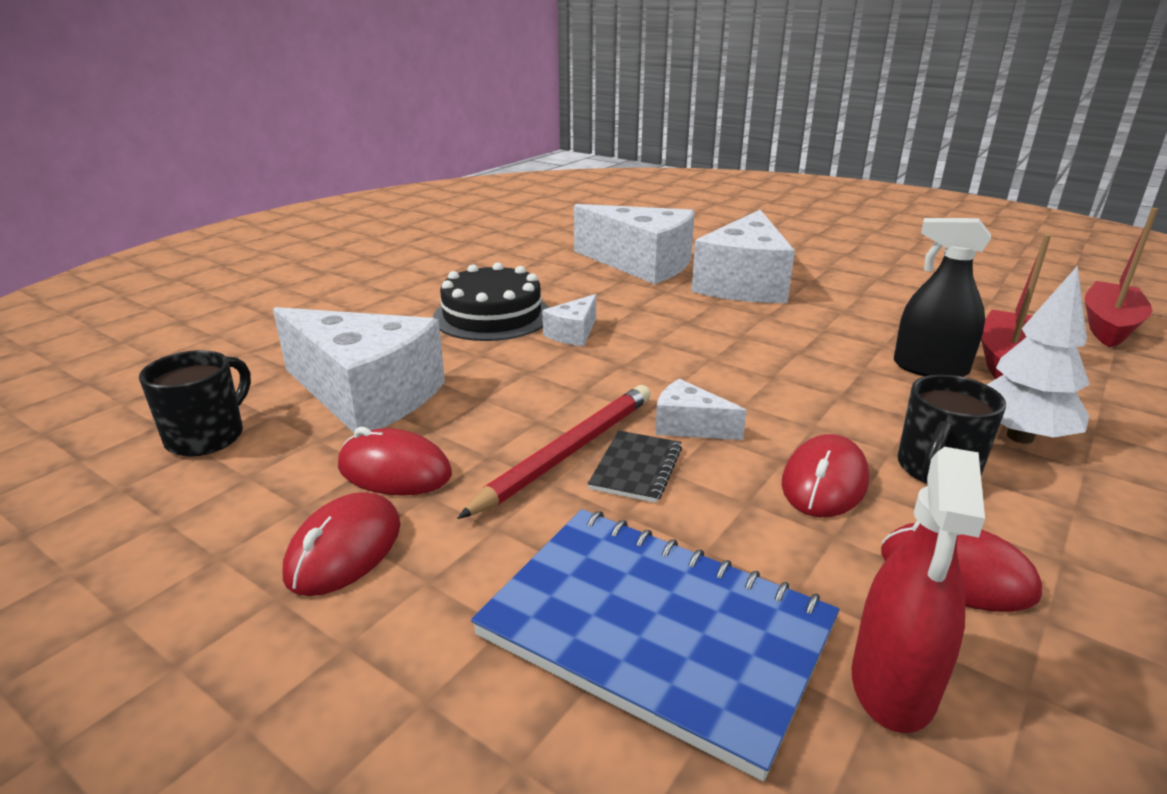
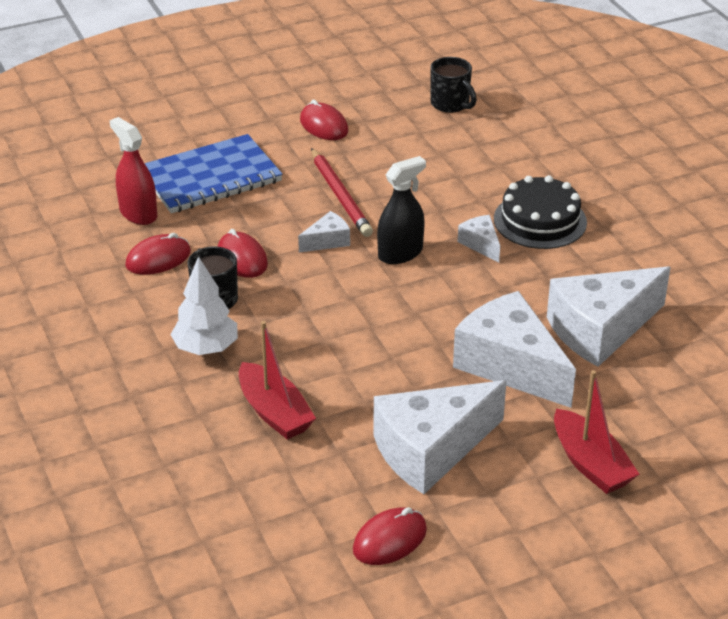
camera: 120 degrees right, 10 degrees up
white cheese [273,307,445,433] -> white cheese moved to [374,380,506,494]
red mouse [338,427,452,496] -> red mouse moved to [353,507,427,565]
black notebook [588,430,682,503] -> none
black spray bottle [894,218,991,377] -> black spray bottle moved to [377,156,426,264]
red boat [1084,208,1158,347] -> red boat moved to [554,370,640,494]

